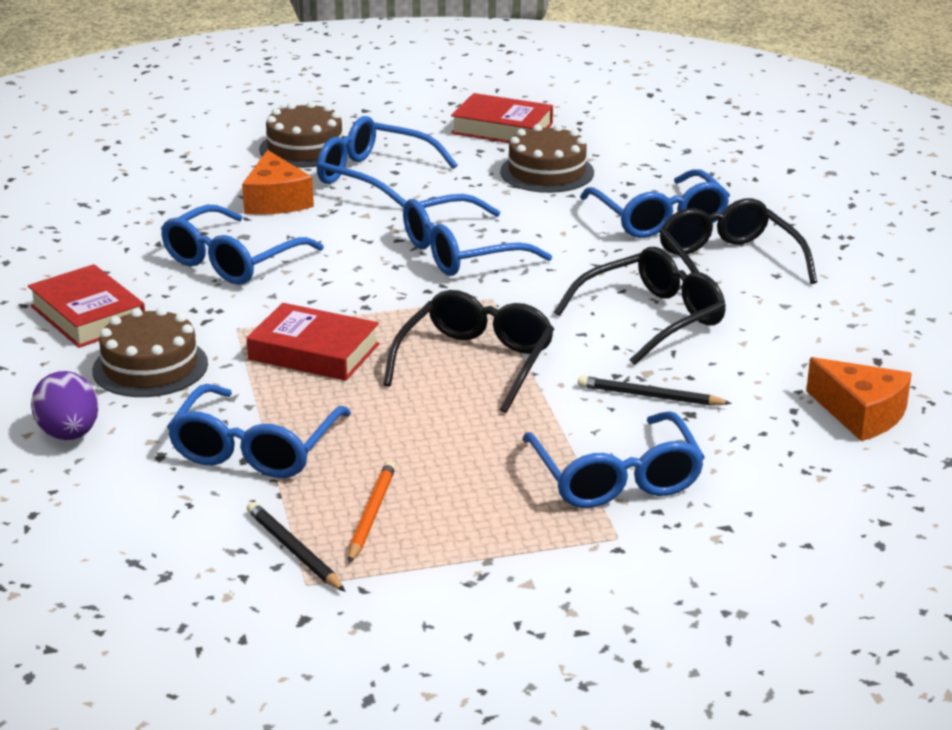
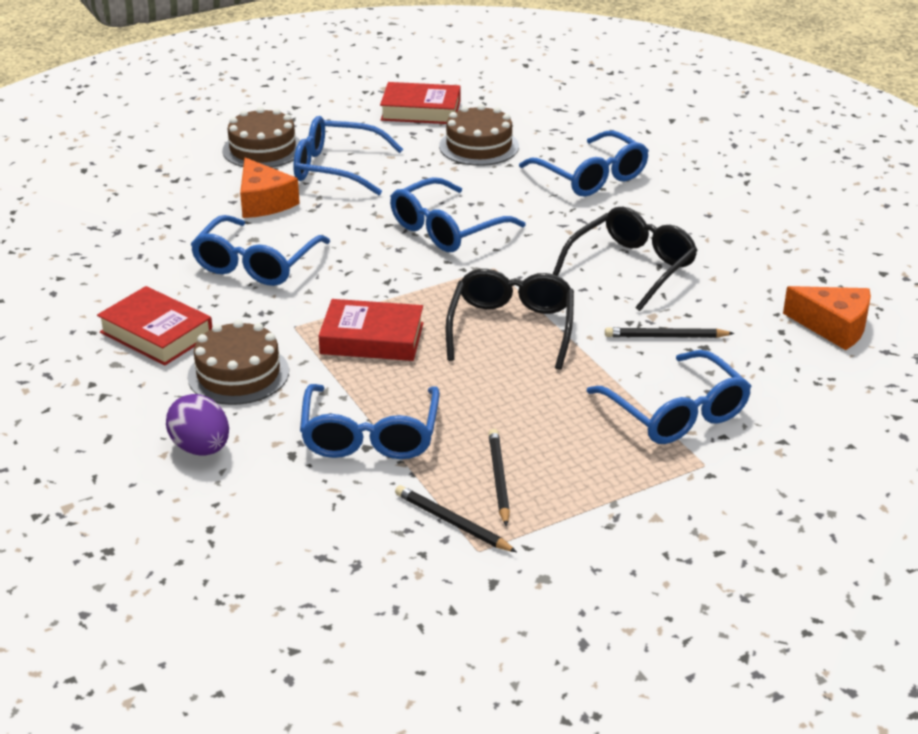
camera: 15 degrees left, 5 degrees up
orange pencil [348,461,396,563] -> black pencil [488,429,510,527]
black glasses [659,198,817,284] -> none

